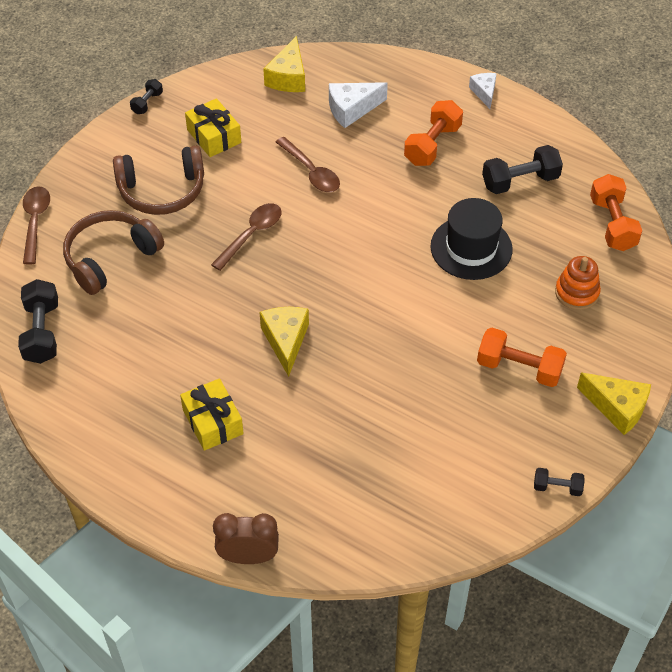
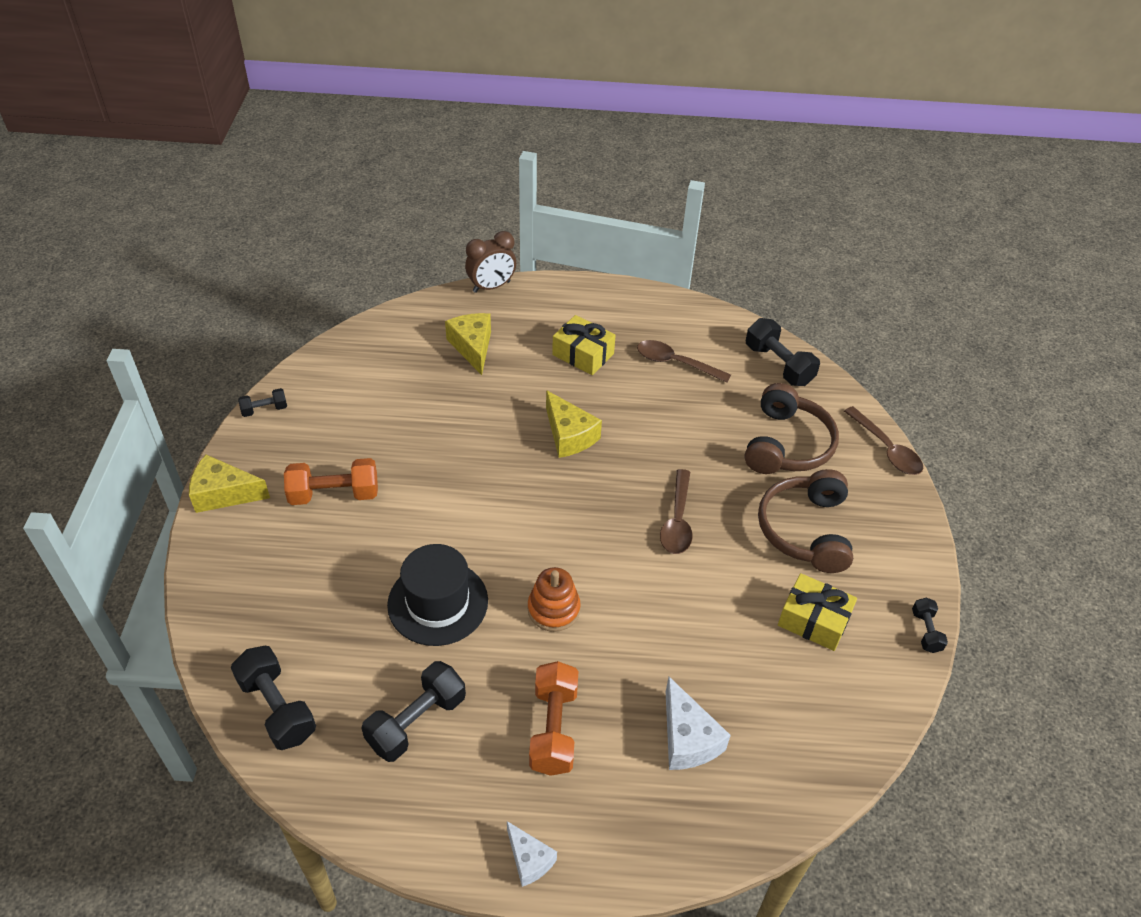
camera: 150 degrees right, 5 degrees down
brown headphones [113,145,204,215] -> brown headphones turned 45 degrees counterclockwise [758,469,853,573]
yellow cheese [263,36,305,92] -> yellow cheese moved to [445,313,491,375]
brown spoon [276,137,340,192] -> brown spoon moved to [637,340,731,383]
white cheese [329,82,388,128] -> white cheese turned 120 degrees clockwise [666,677,731,770]
orange stacking toy [555,256,601,310] -> orange stacking toy moved to [528,567,581,632]
orange dumbbell [590,174,642,251] -> black dumbbell [231,646,316,750]

